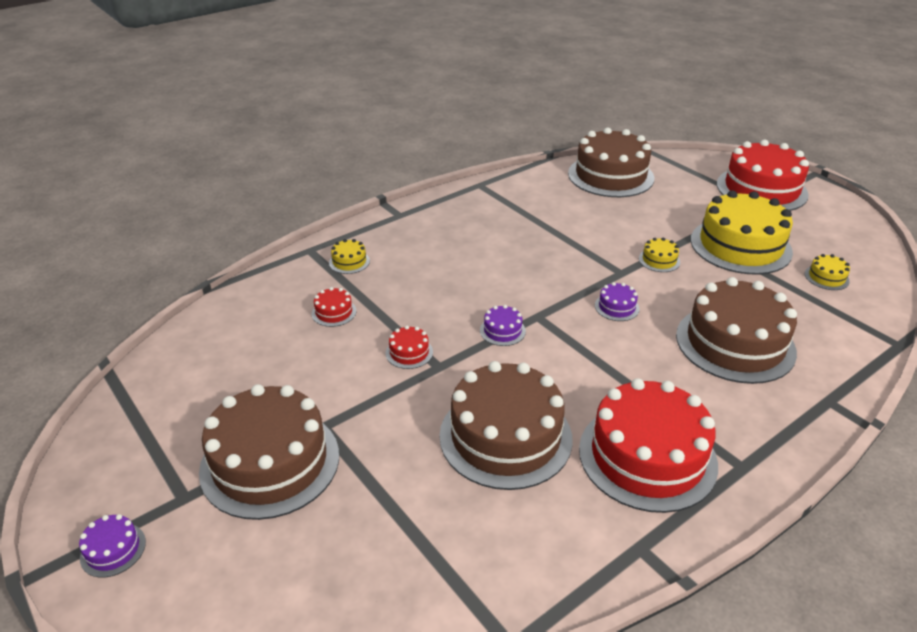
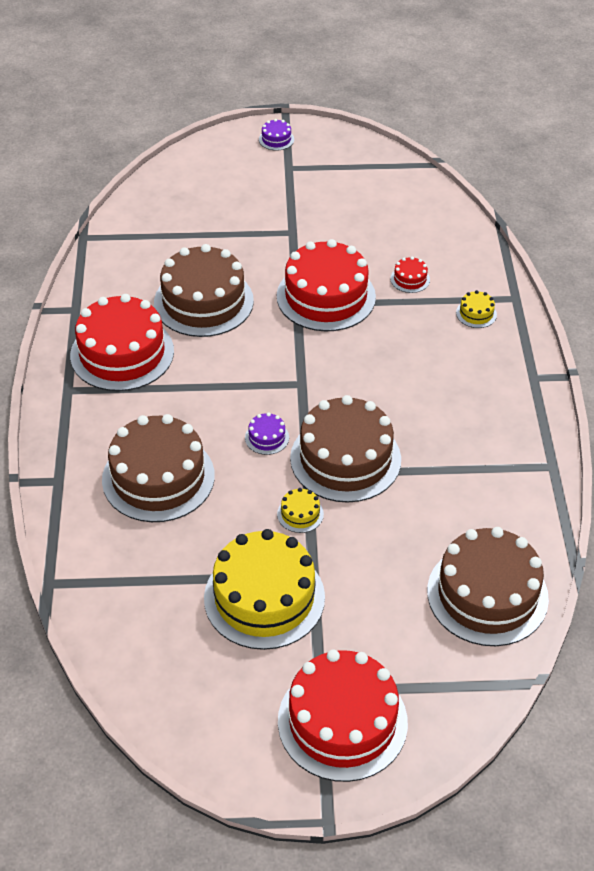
camera: 125 degrees right, 10 degrees up
brown cake [199,384,339,520] -> brown cake moved to [290,395,401,503]
red cake [386,326,433,369] -> red cake [277,239,376,331], size x2.47
purple cake [480,305,526,346] -> none
yellow cake [805,254,850,290] -> none

